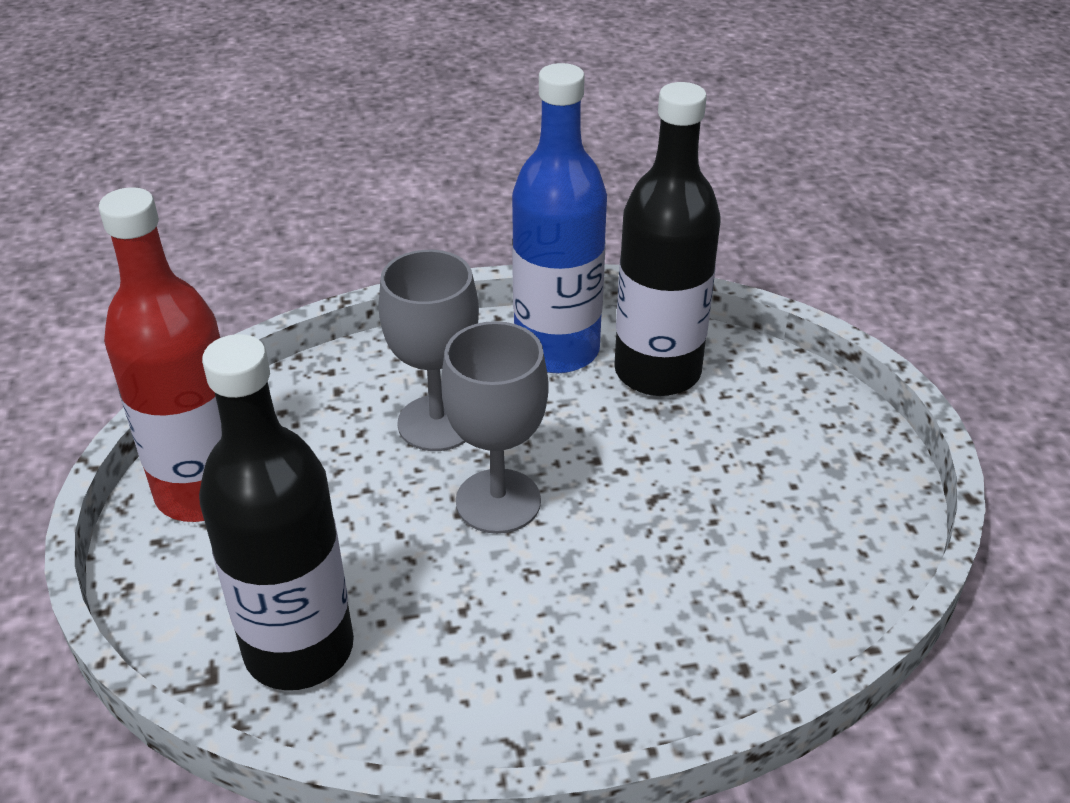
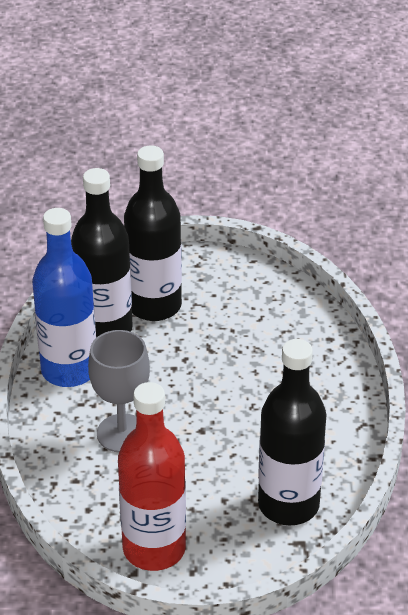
camera: 80 degrees left, 0 degrees up
grey goblet [441,321,549,534] -> none
none -> black bottle [124,145,182,321]

